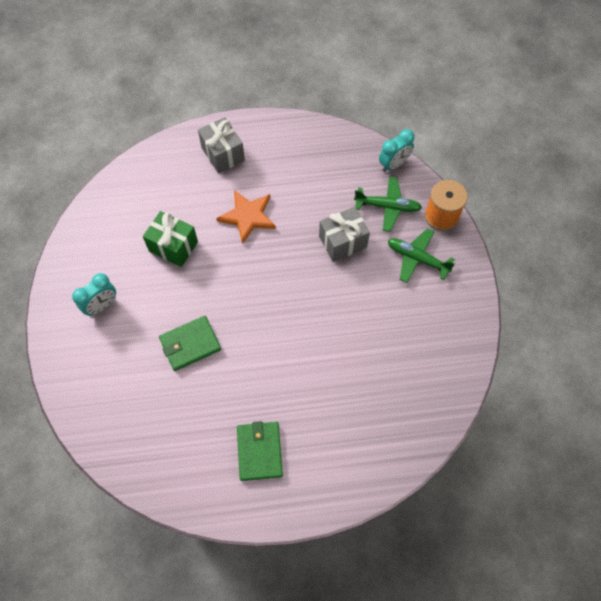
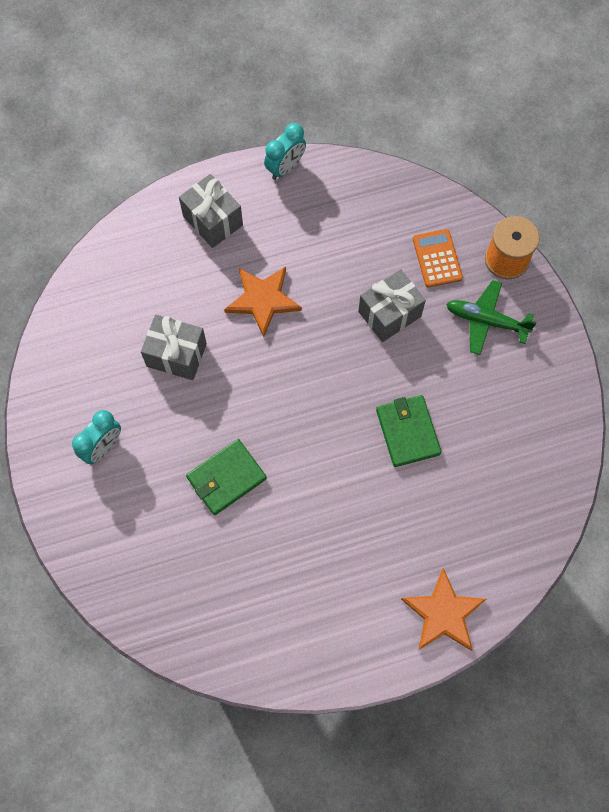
camera: 10 degrees left, 5 degrees up
green gift [143,211,198,267] -> grey gift [141,314,207,380]
green wallet [237,421,283,481] -> green wallet moved to [376,395,442,467]
green plane [354,177,422,232] -> orange calculator [413,229,463,287]
turquoise clock [379,129,415,172] -> turquoise clock moved to [264,123,306,180]
none -> orange star [401,568,486,651]

